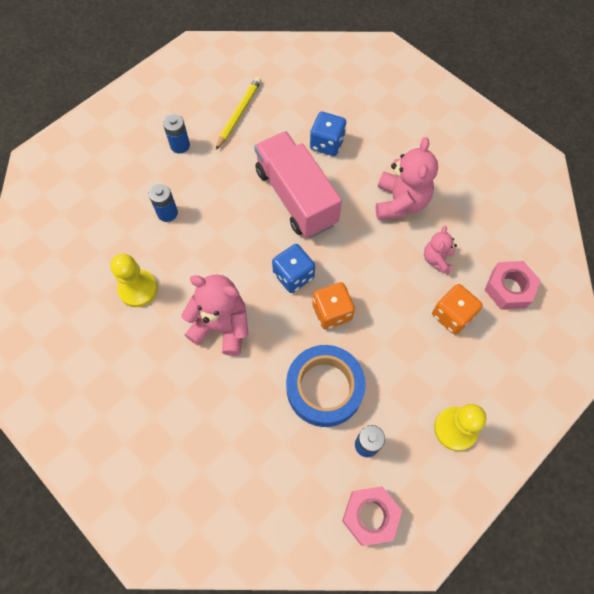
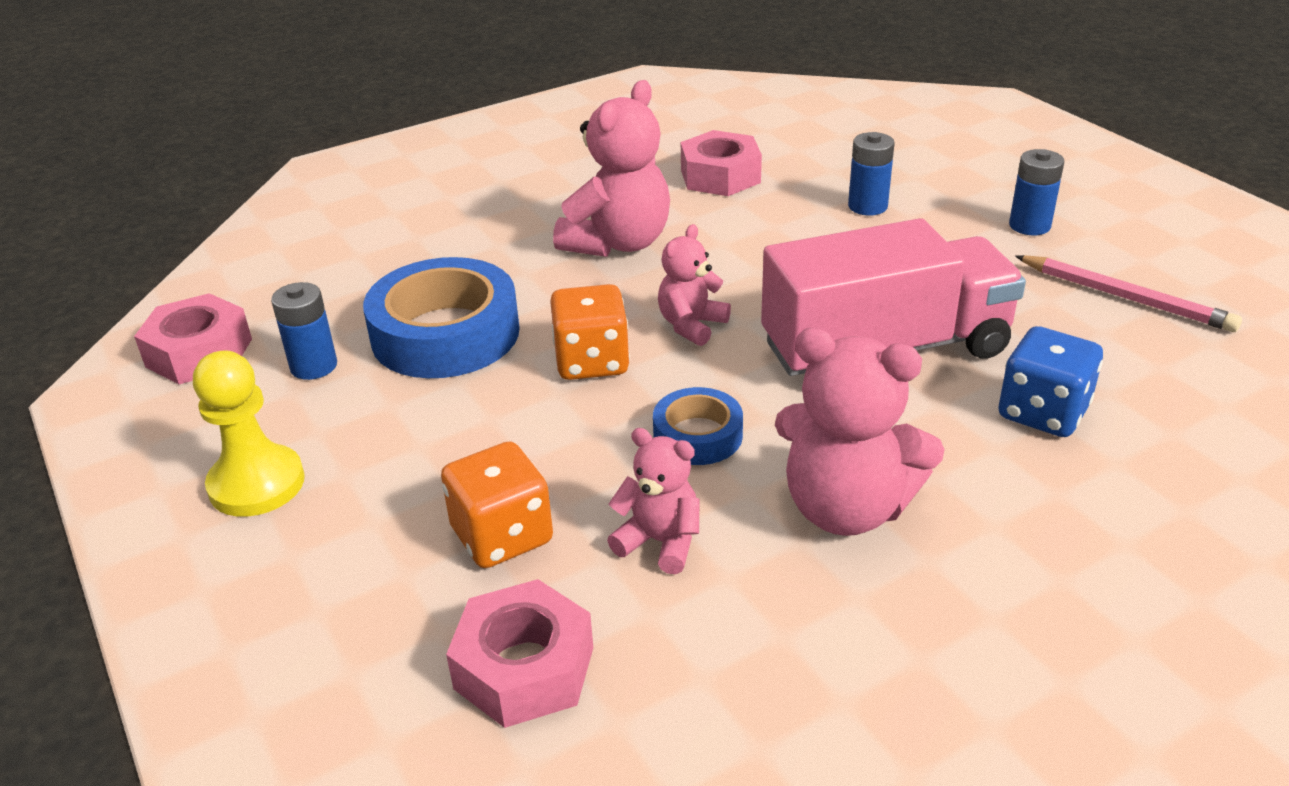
camera: 105 degrees right, 30 degrees down
yellow pawn [110,254,158,307] -> pink nut [681,130,762,196]
yellow pencil [216,77,261,150] -> pink pencil [1015,255,1242,332]
blue dice [272,244,315,293] -> pink teddy bear [658,224,731,346]
none -> blue tape [653,387,743,465]

